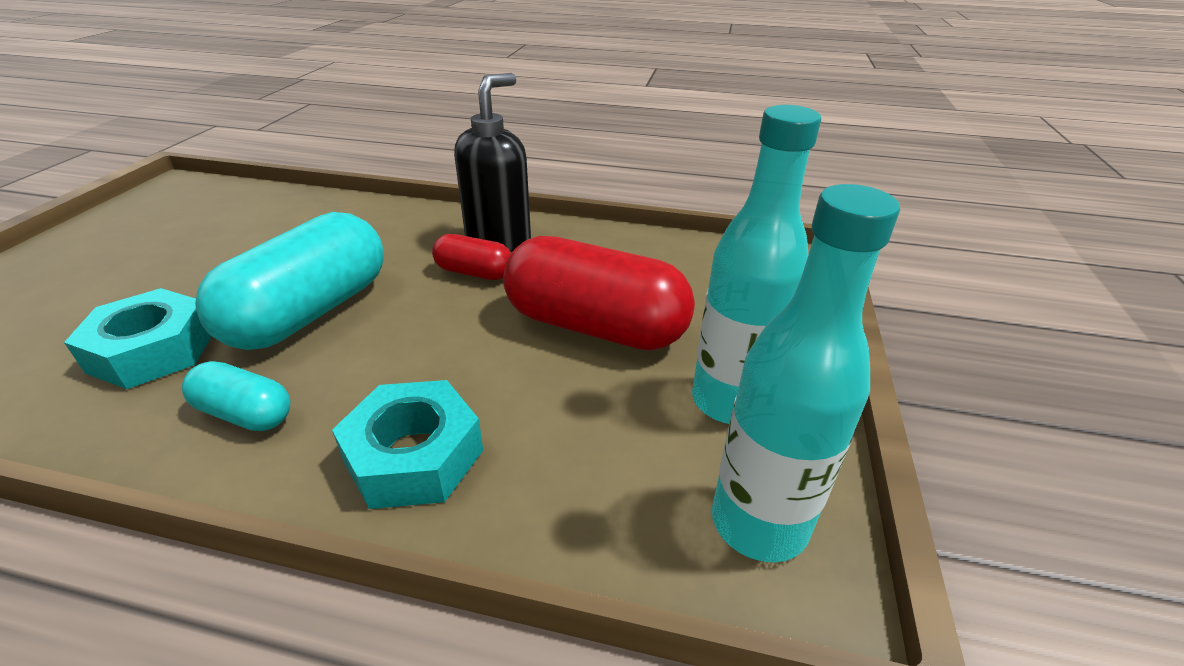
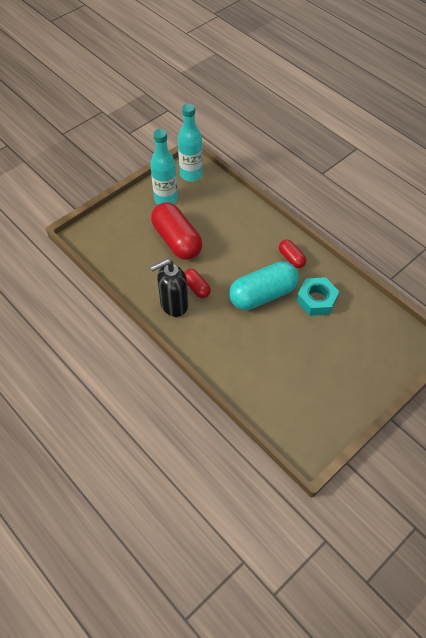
camera: 145 degrees left, 20 degrees up
turquoise capsule [182,361,291,431] -> red capsule [279,240,306,268]
turquoise nut [332,380,483,509] -> none

